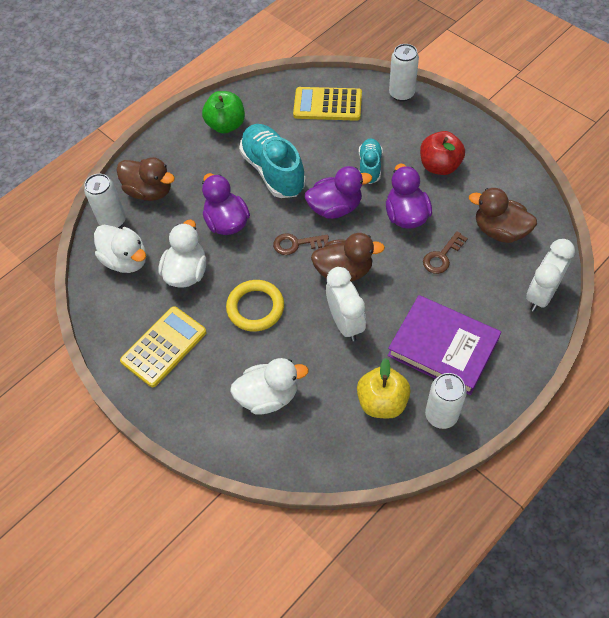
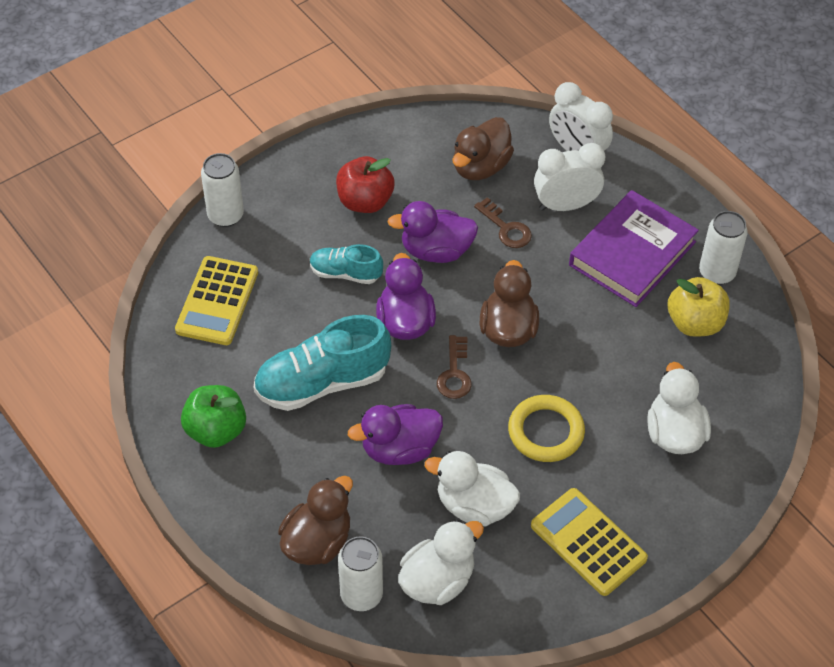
camera: 85 degrees left, 5 degrees down
white clock [326,267,366,341] -> white clock moved to [534,143,605,211]

